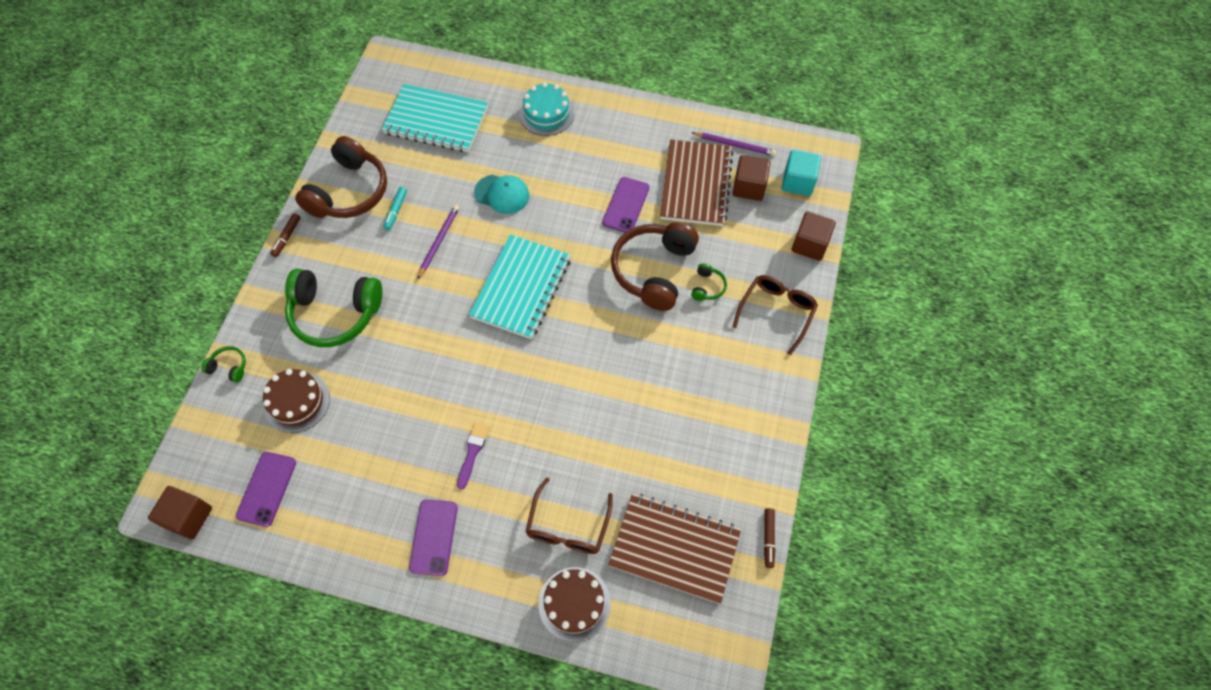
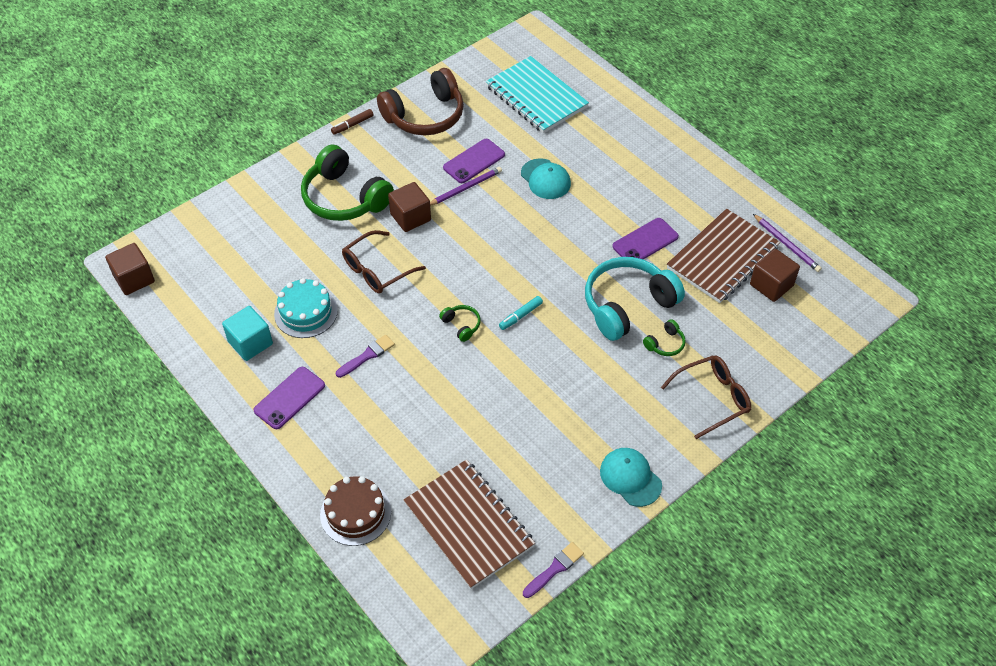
camera: 35 degrees right, 10 degrees down
green headphones [201,346,246,382] -> green headphones moved to [439,305,481,342]
purple phone [236,452,296,527] -> purple phone moved to [443,139,505,183]
brown cake [263,369,330,433] -> none
turquoise marker [384,187,407,230] -> turquoise marker moved to [499,296,543,330]
turquoise notebook [469,234,571,339] -> none
turquoise cake [519,82,574,136] -> turquoise cake moved to [274,278,338,338]
brown glasses [526,477,613,554] -> brown glasses moved to [342,230,426,294]
brown headphones [611,222,699,311] -> turquoise headphones [585,257,685,341]
brown marker [764,508,775,568] -> purple brush [523,542,584,598]
turquoise cube [782,150,821,196] -> turquoise cube moved to [222,306,273,361]
brown cube [792,211,836,261] -> brown cube moved to [388,182,431,232]
none -> turquoise cap [600,448,662,507]

